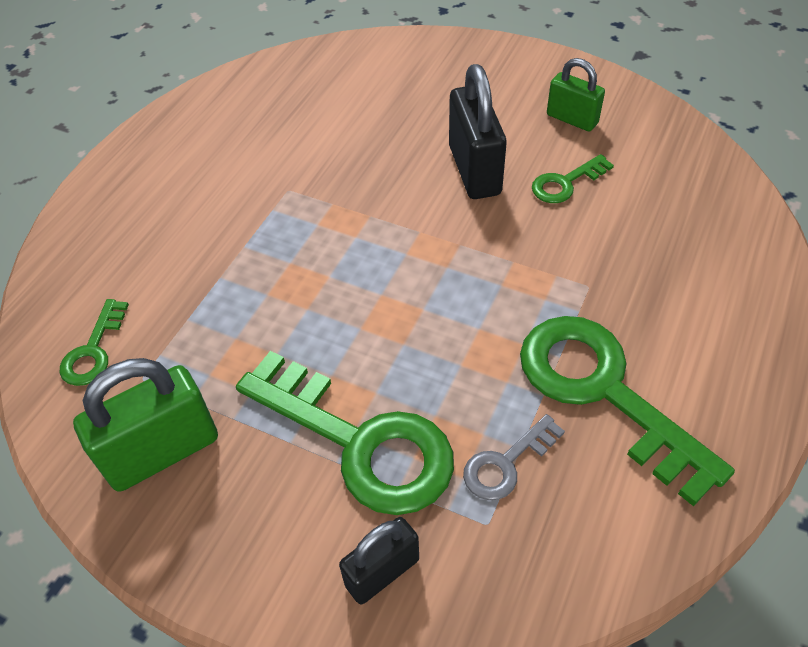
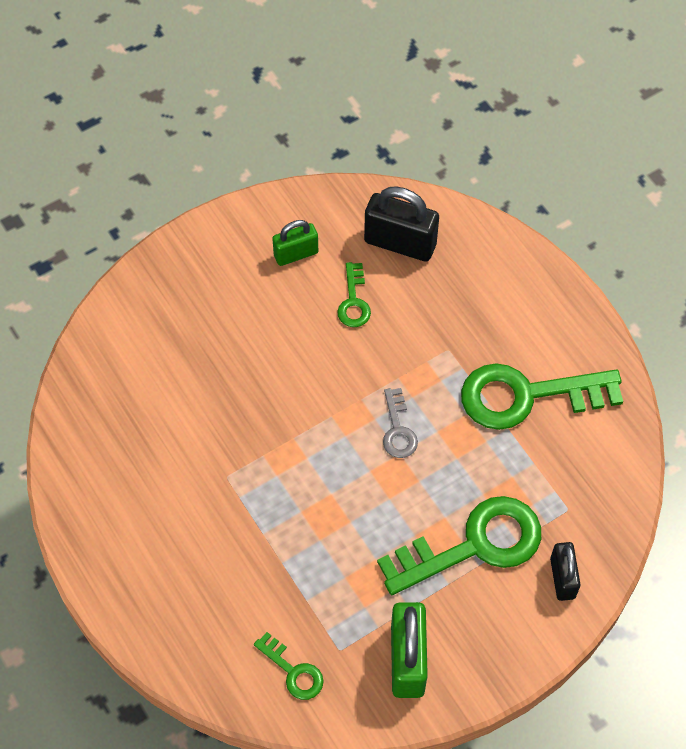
camera: 60 degrees left, 10 degrees up
black padlock [449,64,507,199] -> black padlock moved to [364,186,439,262]
grey key [463,414,565,500] -> grey key moved to [383,388,418,458]

